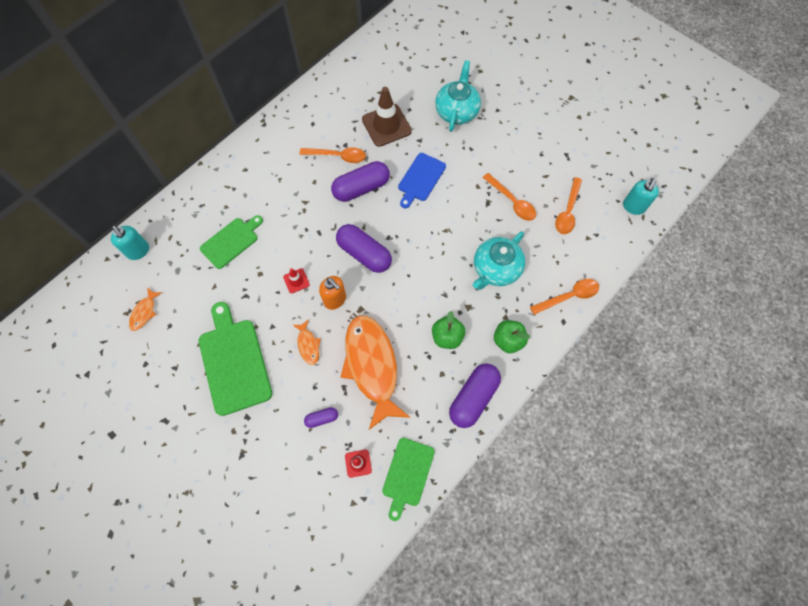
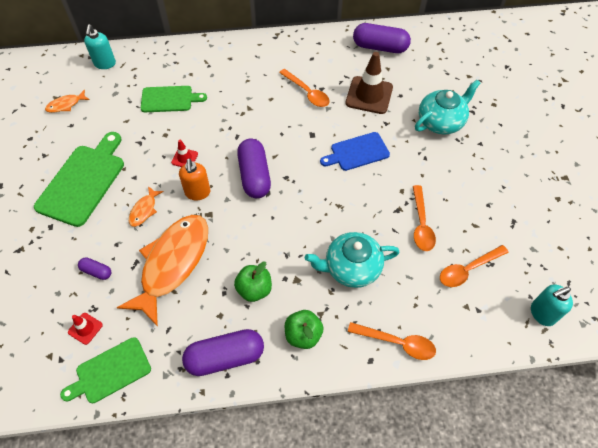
camera: 40 degrees right, 10 degrees down
purple capsule [331,161,390,202] -> purple capsule moved to [353,23,411,53]

